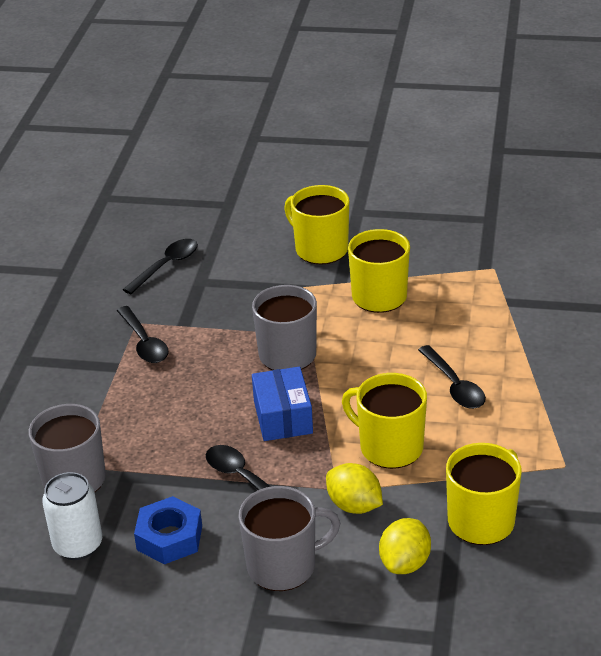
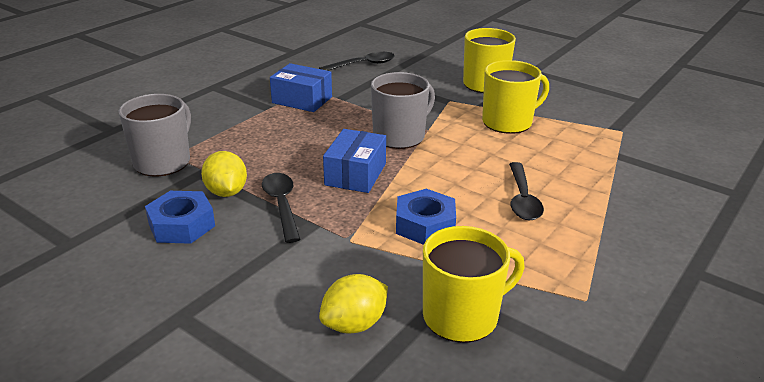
camera: 25 degrees right, 5 degrees down
white can [42,472,102,560] -> none
black spoon [116,306,168,363] -> blue box [270,63,332,112]
grey mug [239,486,340,591] -> none
yellow lemon [326,463,383,514] -> yellow lemon moved to [201,151,247,197]
yellow mug [342,373,427,469] -> blue nut [396,189,456,245]

